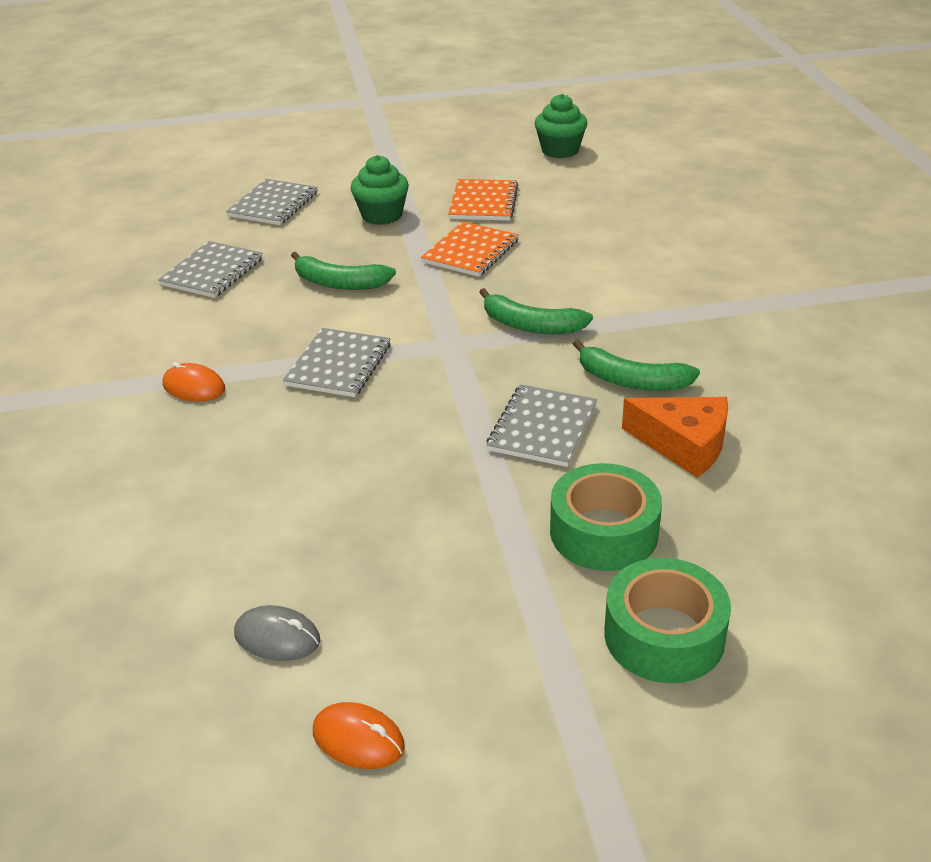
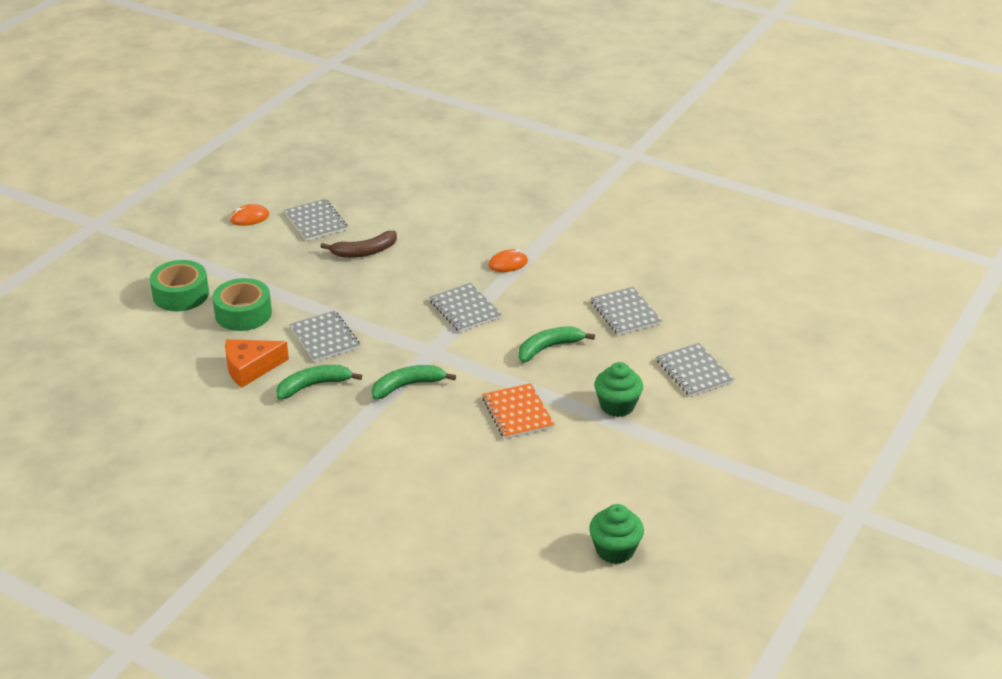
camera: 130 degrees right, 0 degrees up
grey mouse [234,605,320,661] -> grey notebook [285,199,348,241]
orange notebook [448,179,518,221] -> none
none -> brown banana [320,231,397,258]

